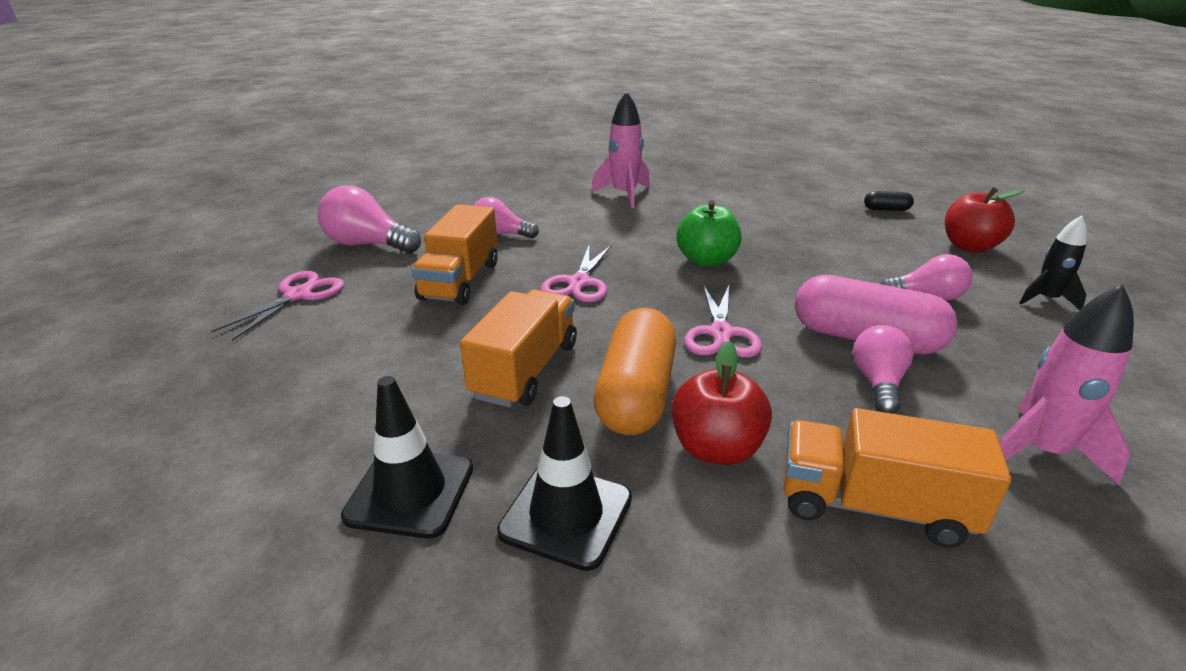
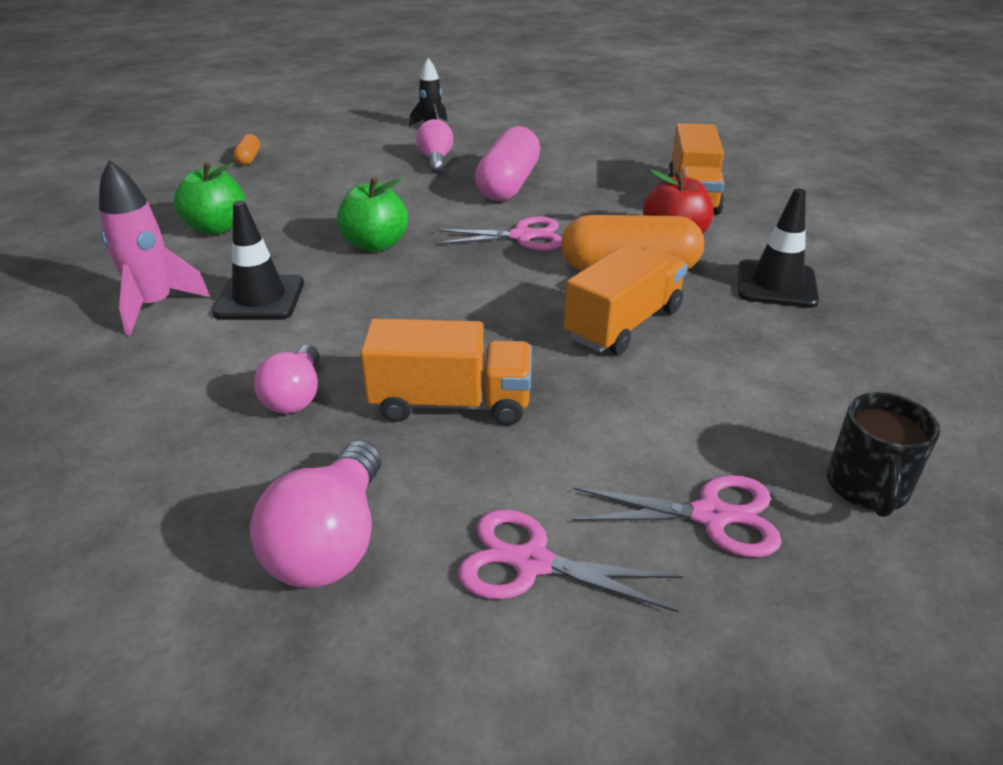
camera: 100 degrees left, 5 degrees up
black traffic cone [341,376,473,539] -> black traffic cone moved to [212,201,304,320]
orange truck [460,290,577,407] -> orange truck turned 120 degrees clockwise [564,244,687,355]
pink scissors [541,245,611,302] -> pink scissors moved to [572,475,782,557]
pink light bulb [853,325,914,414] -> none
black capsule [864,191,914,211] -> orange capsule [234,134,260,165]
red apple [945,187,1025,253] -> none
pink rocket [999,284,1134,485] -> none
none -> green apple [174,162,246,235]
none -> black mug [827,392,940,517]

